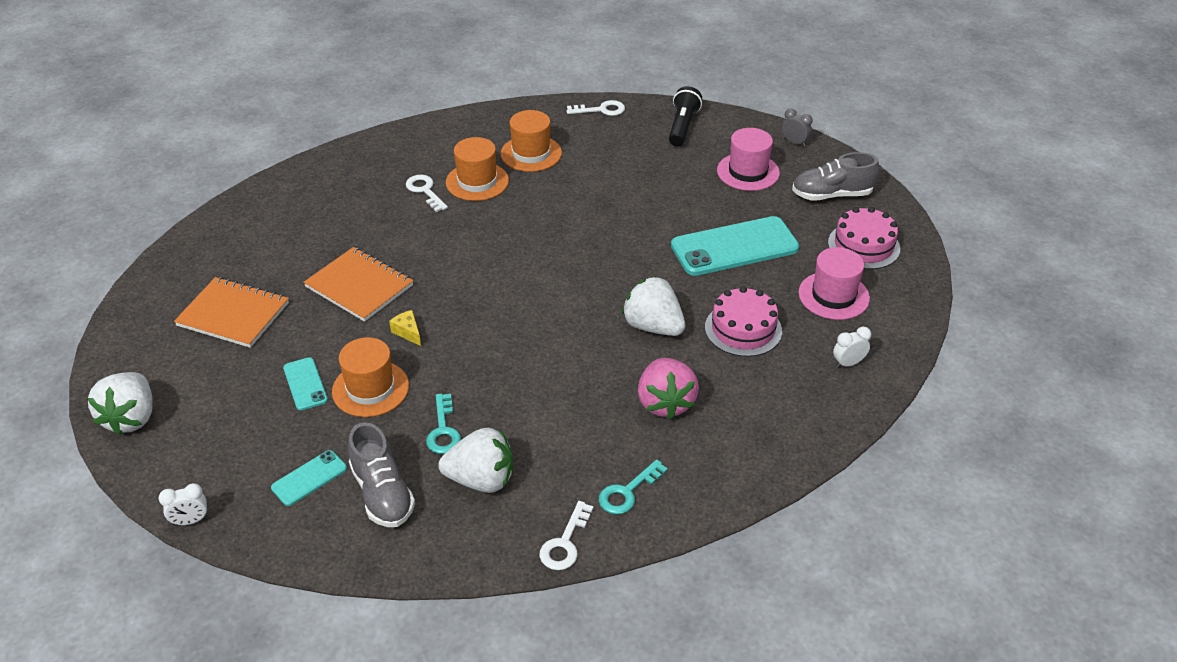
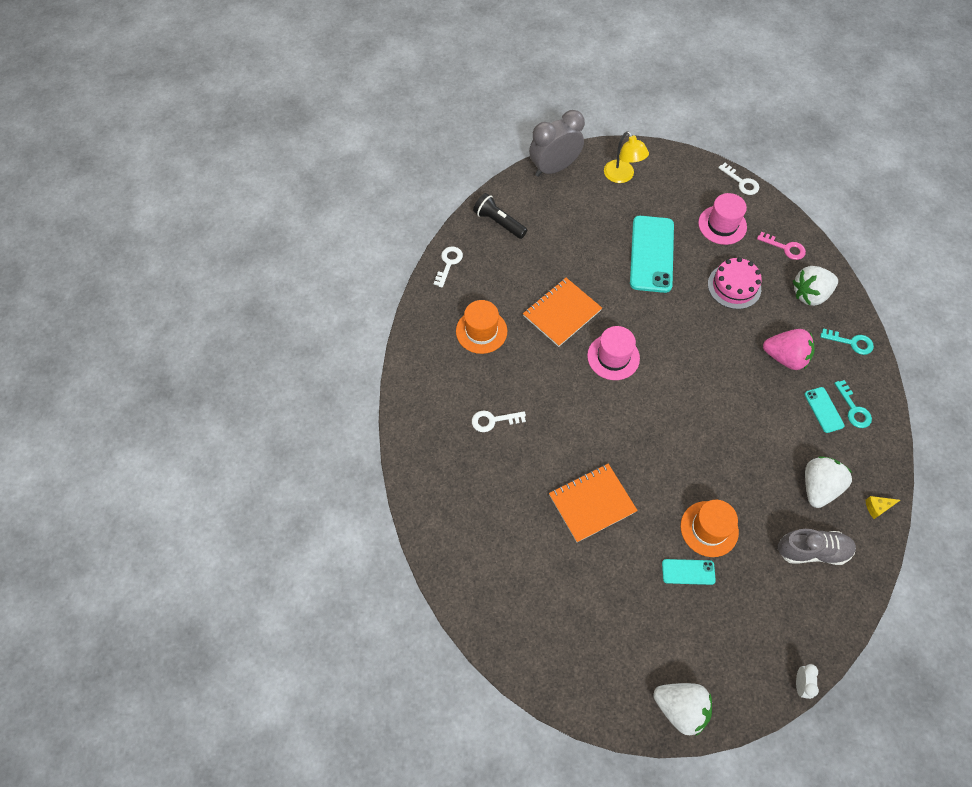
camera: 65 degrees left, 20 degrees up
orange notebook [174,277,289,348] -> orange notebook moved to [523,278,602,347]
turquoise phone [271,450,347,506] -> turquoise phone moved to [804,387,845,433]
yellow cheese [389,310,421,346] -> yellow cheese moved to [865,496,900,519]
turquoise key [426,394,461,454] -> turquoise key moved to [820,328,874,355]
orange hat [446,137,509,201] -> none
white key [540,501,594,570] -> white key moved to [718,163,759,195]
white strawberry [622,276,685,336] -> white strawberry moved to [793,266,838,306]
pink hat [717,128,780,191] -> pink hat moved to [587,326,640,380]
grey clock [782,108,813,147] -> grey clock [529,110,585,177], size x2.39
grey shoe [792,152,880,201] -> yellow lamp [604,131,649,183]
pink cake [828,207,900,269] -> none
white clock [833,327,871,368] -> pink key [757,232,806,260]

